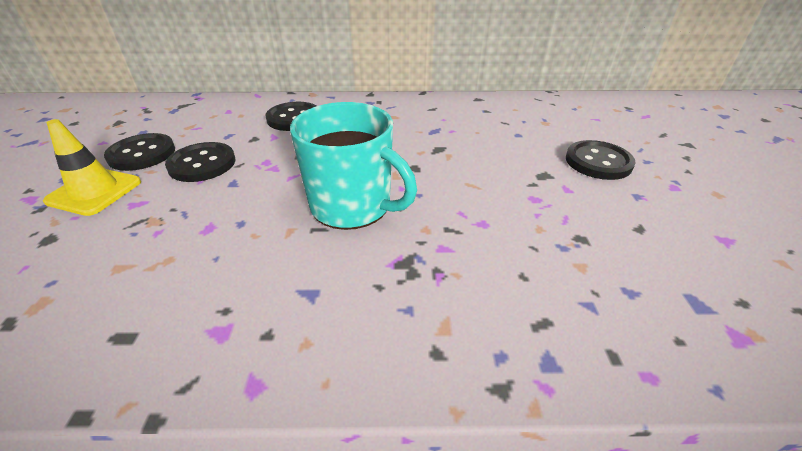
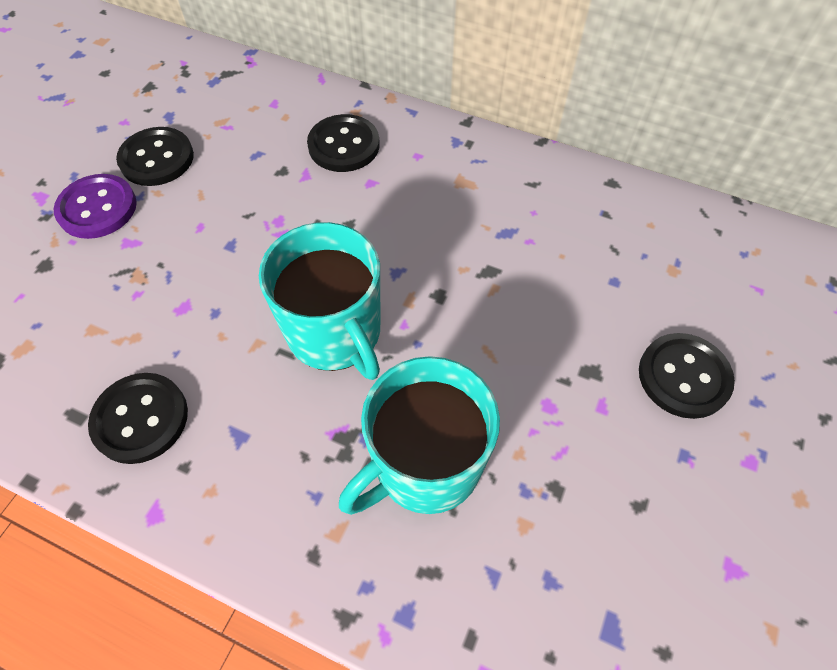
camera: 25 degrees right, 20 degrees up
yellow traffic cone [43,119,141,216] -> purple button [54,174,137,239]
black button [165,142,235,182] -> black button moved to [88,373,188,464]
none -> turquoise mug [339,356,500,515]

